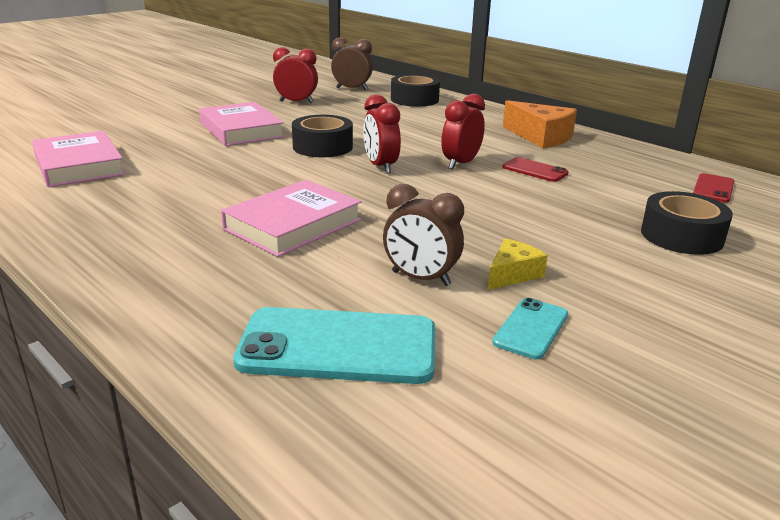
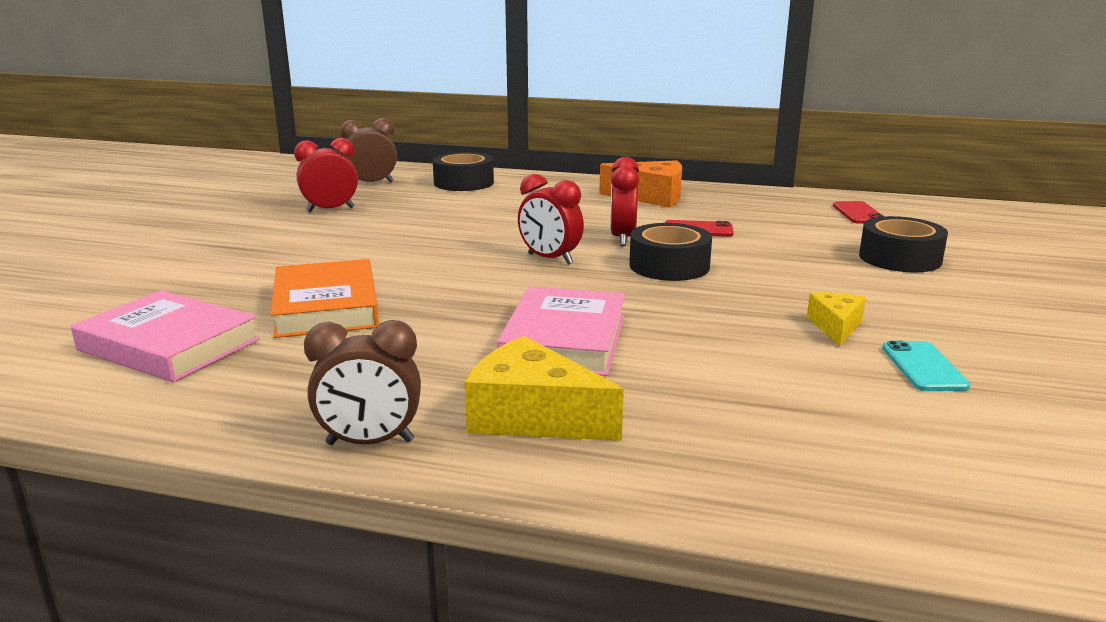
camera: 30 degrees left, 5 degrees down
pink book [199,102,285,146] -> none
turquoise phone [233,307,435,384] -> none
black tape [292,115,353,157] -> black tape moved to [629,223,712,281]
brown clock [383,184,464,286] -> brown clock moved to [304,320,421,445]
none -> orange book [270,259,379,338]
none -> yellow cheese [465,336,624,441]

